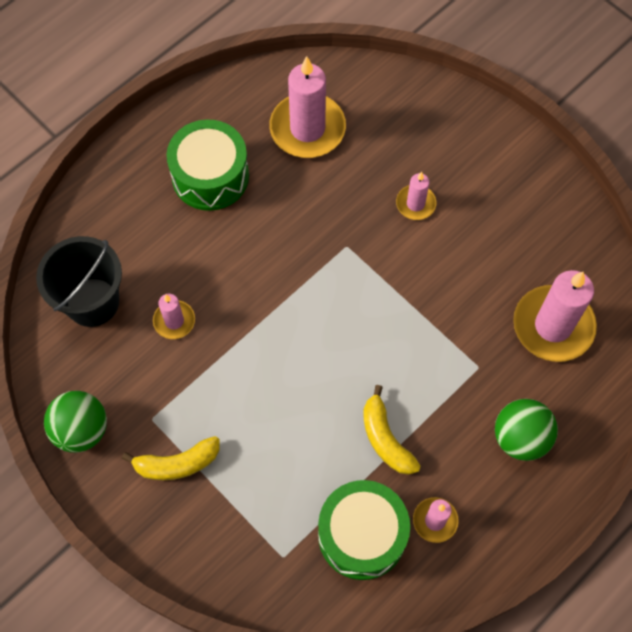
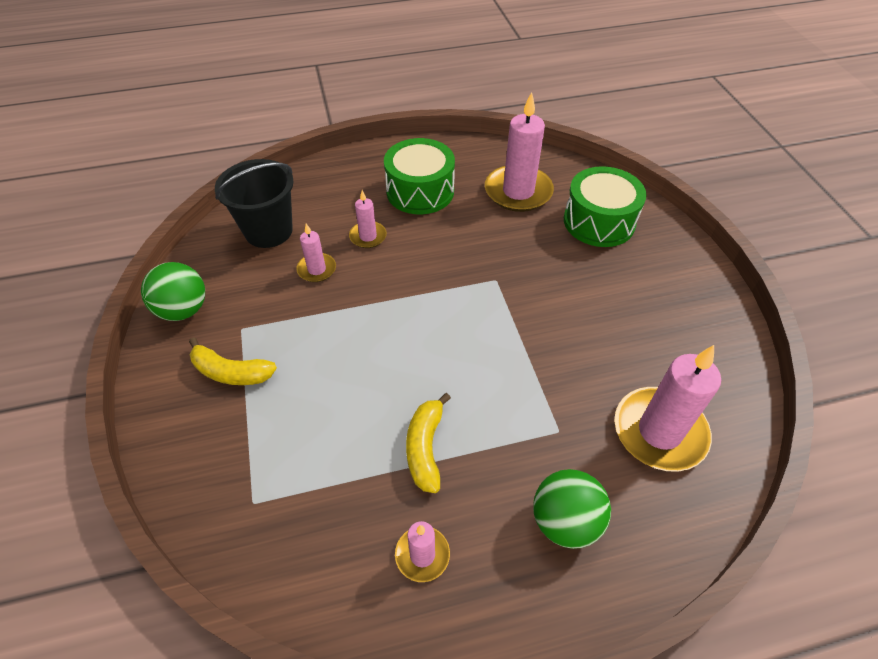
camera: 30 degrees right, 15 degrees down
green drum [318,480,410,580] -> green drum moved to [564,166,647,247]
pink candle [396,172,436,220] -> pink candle moved to [349,190,387,248]

